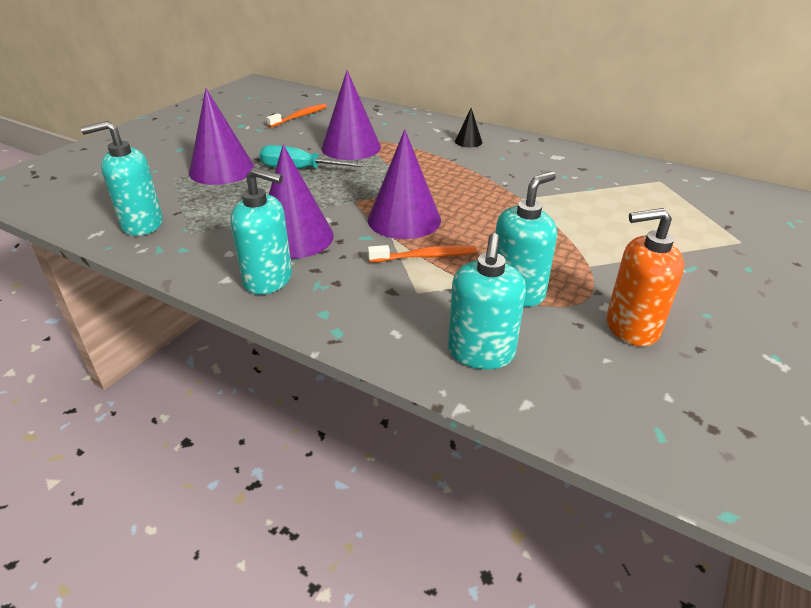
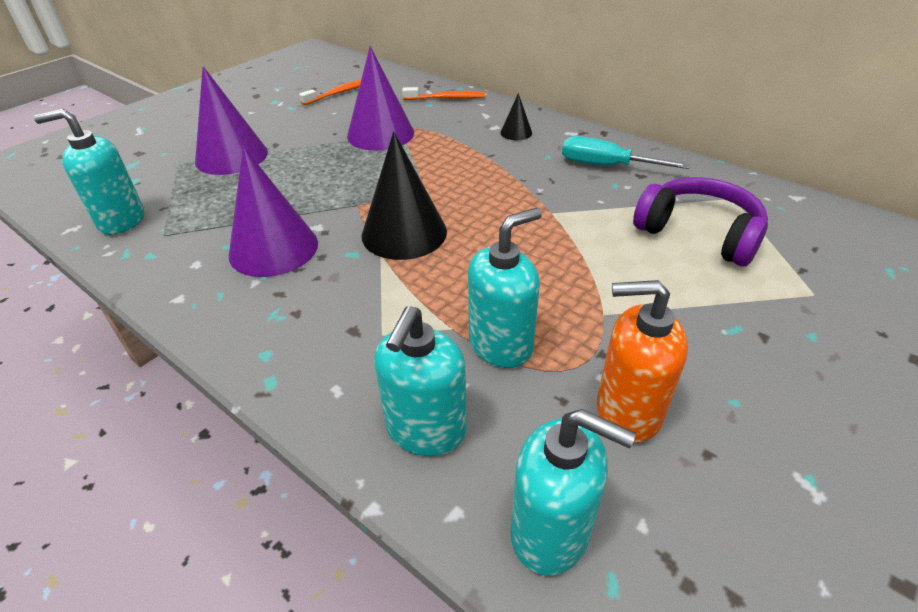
camera: 10 degrees right, 5 degrees up
turquoise soap dispenser [230,167,292,295] -> turquoise soap dispenser moved to [511,409,636,575]
turquoise screwdriver [259,145,364,169] -> turquoise screwdriver moved to [562,136,690,169]
purple cone [368,129,441,239] -> black cone [362,132,447,260]
orange toothbrush [368,245,477,262] -> orange toothbrush moved to [402,87,485,100]
none -> purple headphones [633,177,768,267]

